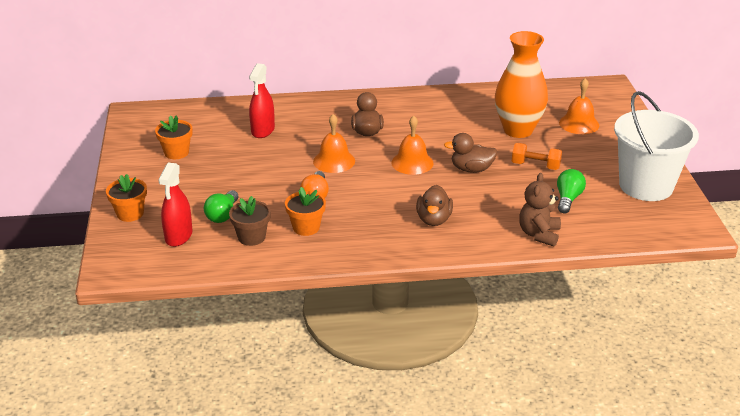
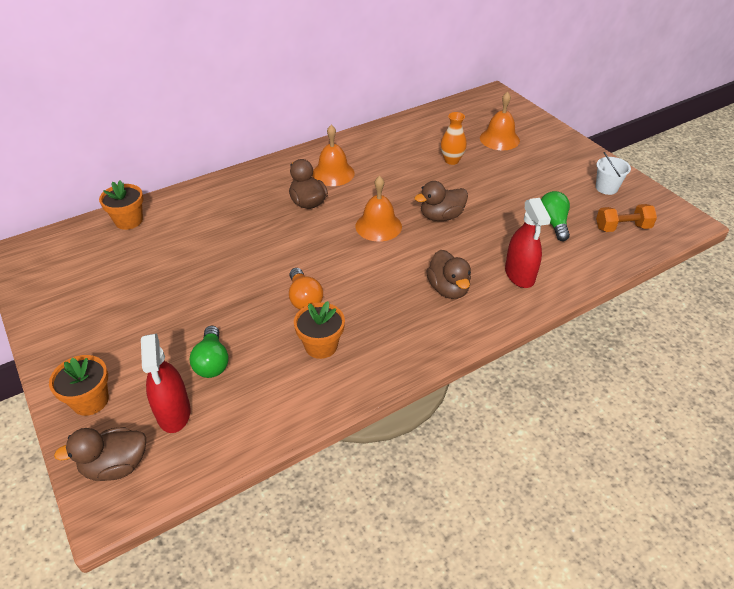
camera: 25 degrees left, 10 degrees up
orange flower pot [155,115,192,159] -> orange flower pot moved to [99,180,143,230]
brown flower pot [229,196,271,246] -> none
red spray bottle [249,63,275,138] -> red spray bottle moved to [505,198,551,288]
orange bell [313,114,355,173] -> orange bell moved to [312,125,355,186]
orange vase [495,31,548,138] -> orange vase [441,112,467,165], size x0.48
orange dumbbell [512,143,562,170] -> orange dumbbell moved to [596,204,657,232]
brown teddy bear [519,173,561,247] -> none
white bucket [614,91,699,201] -> white bucket [596,152,631,195], size x0.41
none -> brown duck [54,427,146,481]

